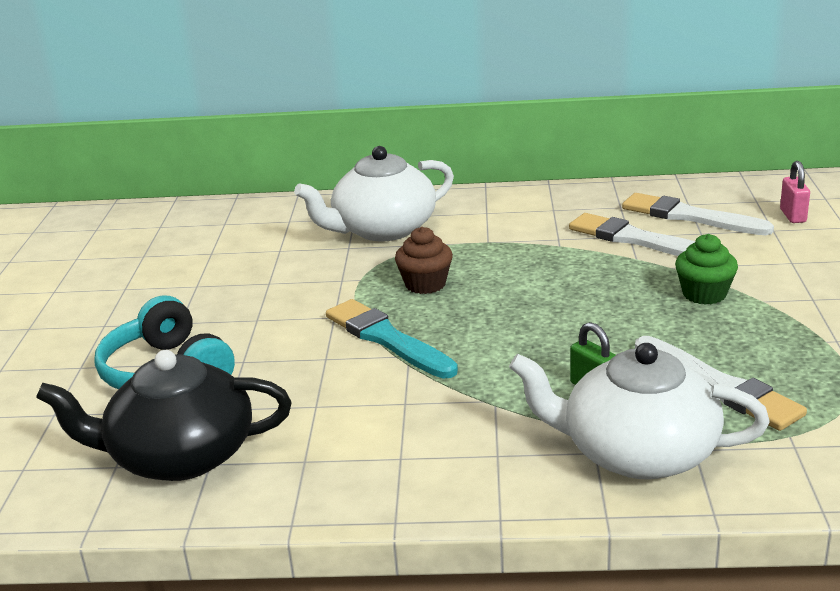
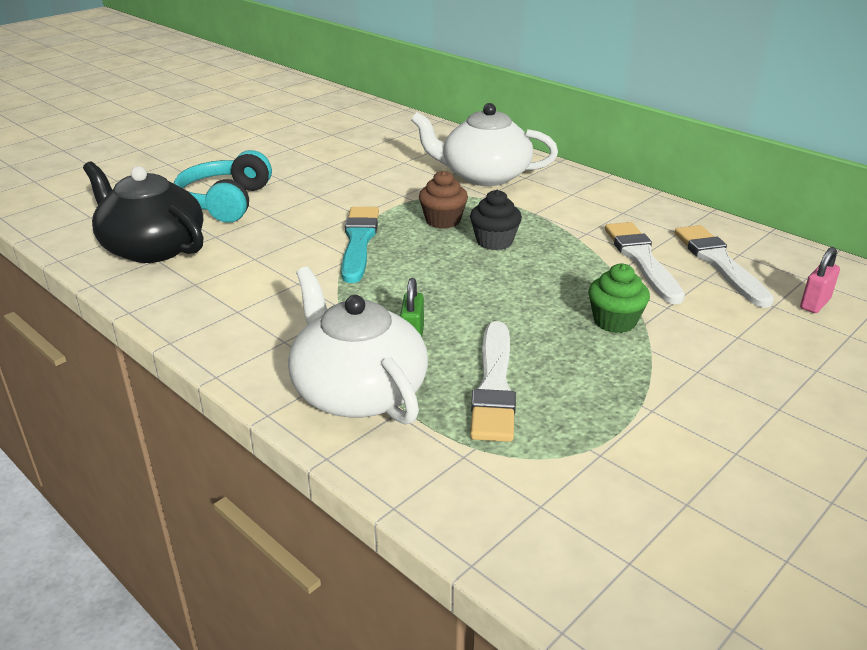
camera: 40 degrees right, 5 degrees up
none -> black cupcake [470,190,522,250]

